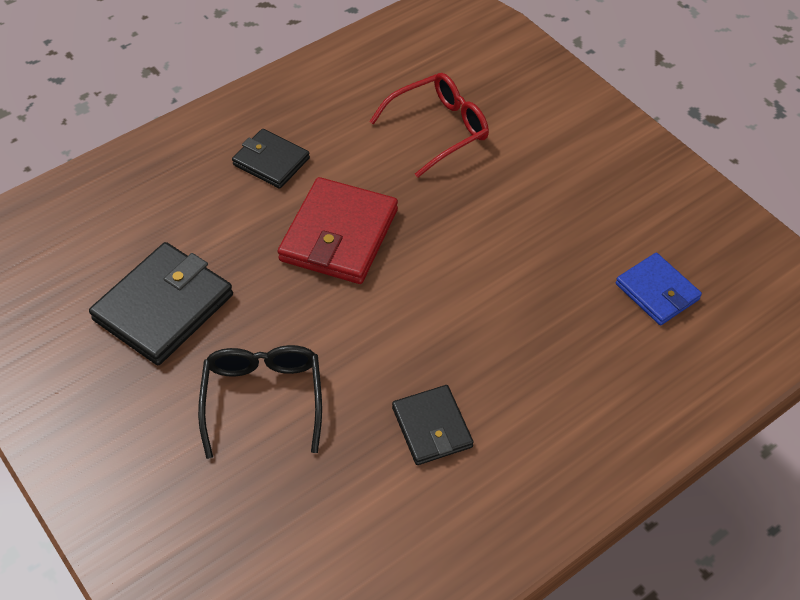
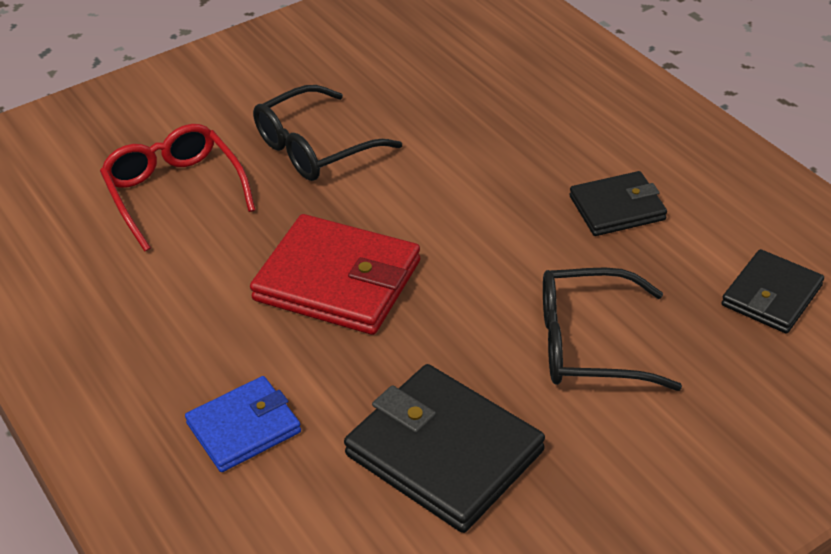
camera: 85 degrees left, 10 degrees down
black wallet [232,129,310,189] -> black wallet moved to [722,249,824,334]
blue wallet [616,253,702,325] -> blue wallet moved to [185,376,301,472]
none -> black glasses [253,85,402,181]

